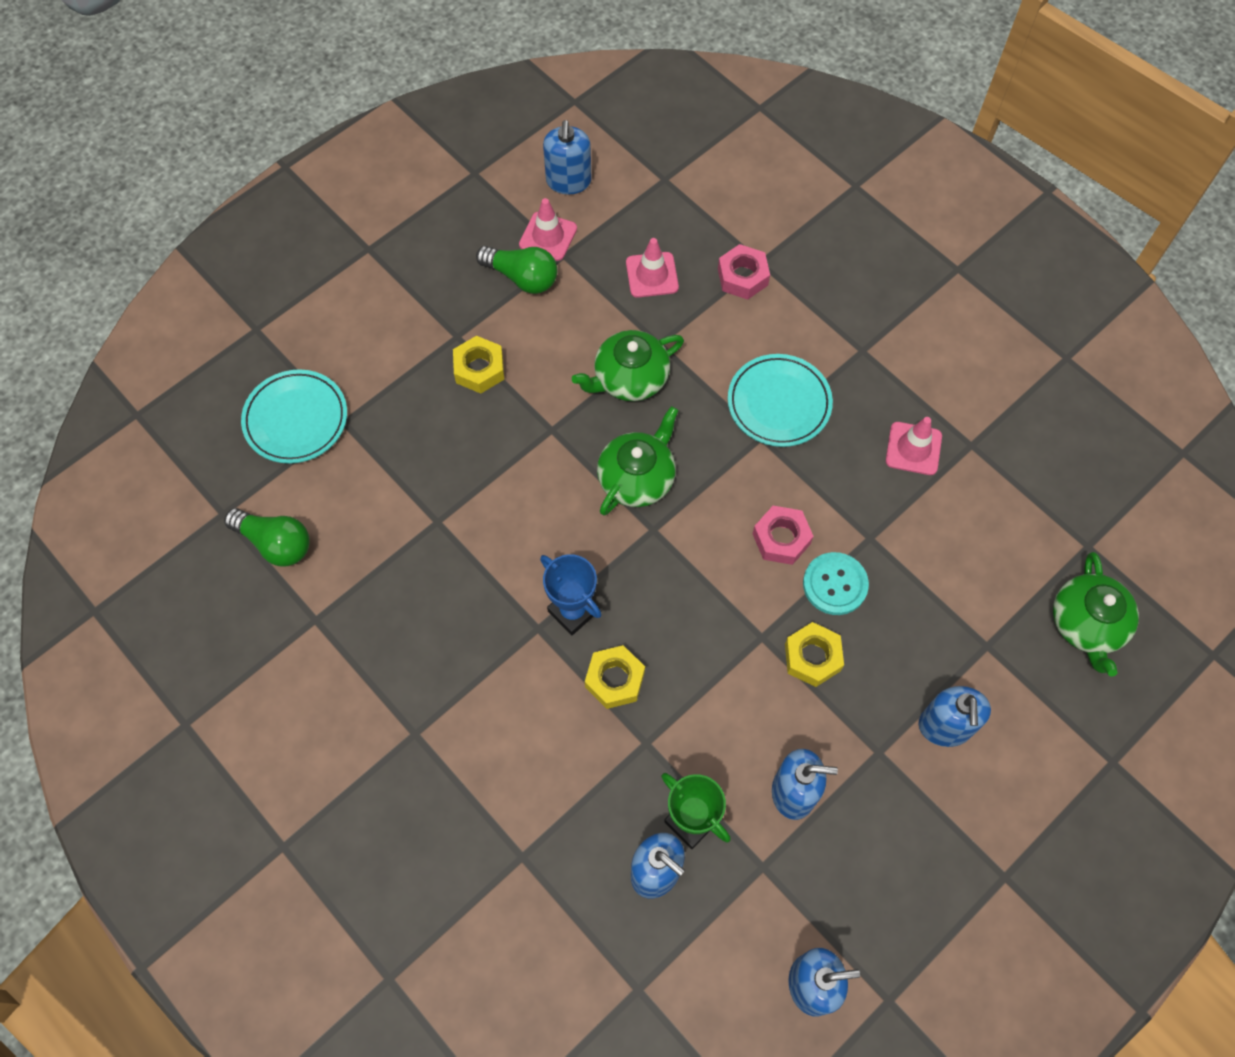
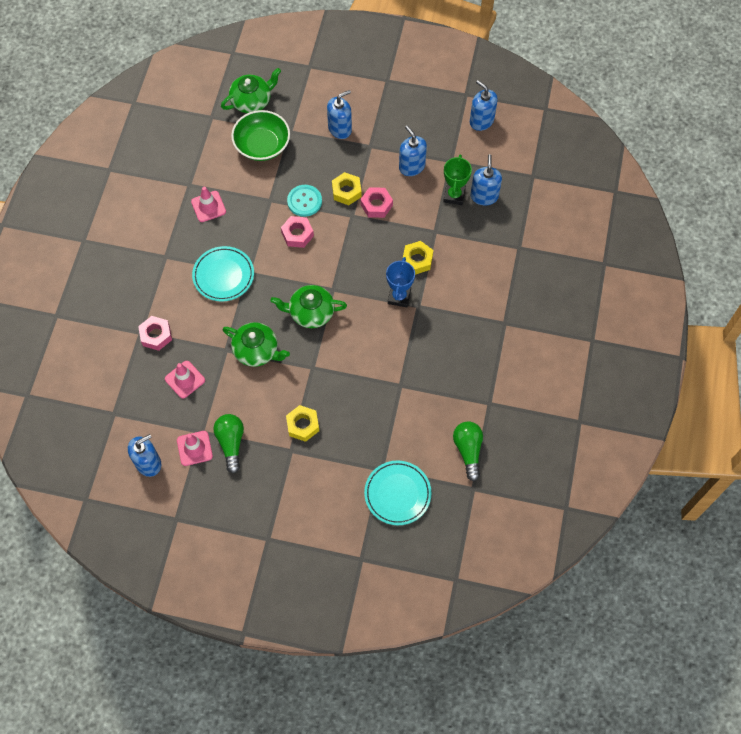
camera: 125 degrees left, 0 degrees up
none -> green bowl [231,110,290,161]
none -> pink nut [361,187,393,218]

